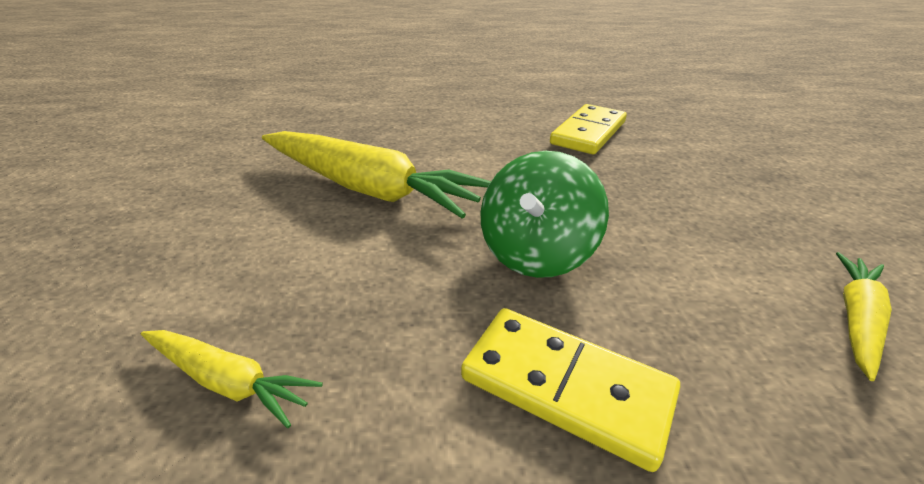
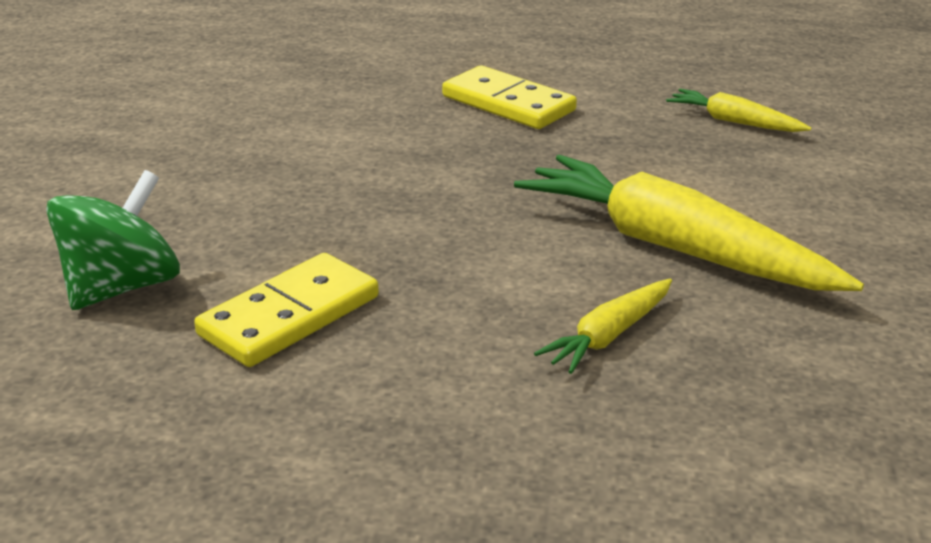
camera: 170 degrees left, 5 degrees down
green spinning top [481,151,609,278] -> green spinning top moved to [46,170,180,310]
yellow carrot [836,252,892,381] -> yellow carrot moved to [534,278,672,374]

